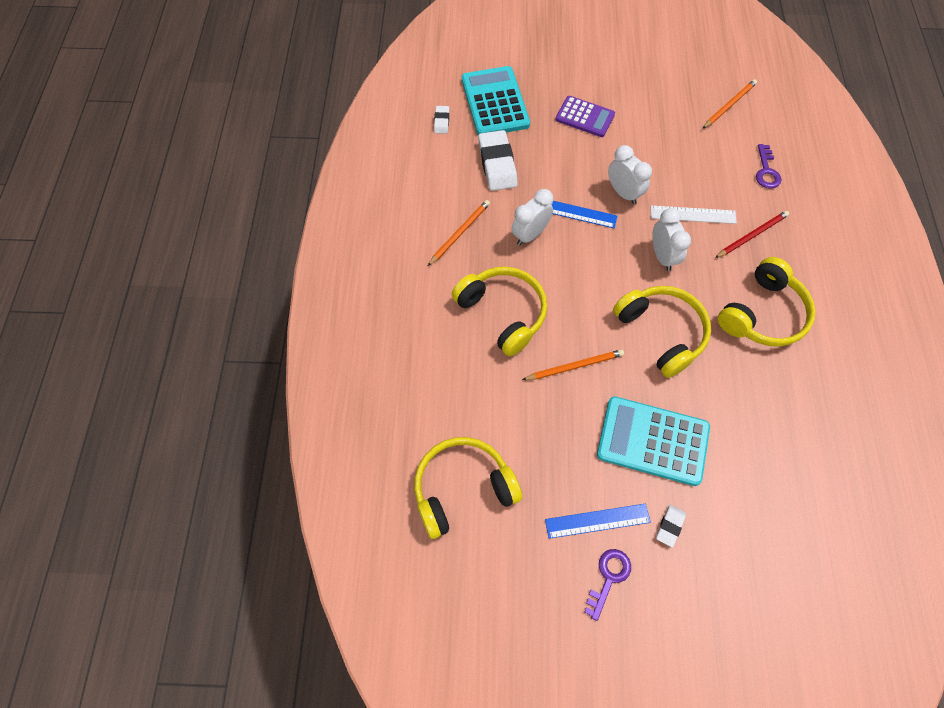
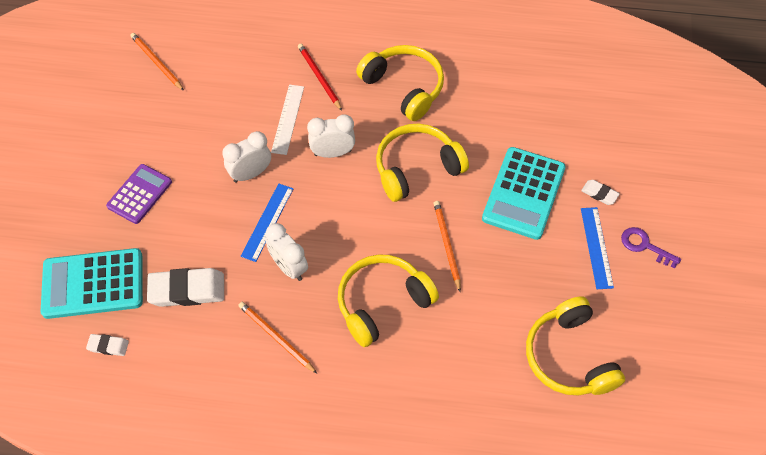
camera: 85 degrees left, 5 degrees down
purple key [756,144,781,189] -> none

